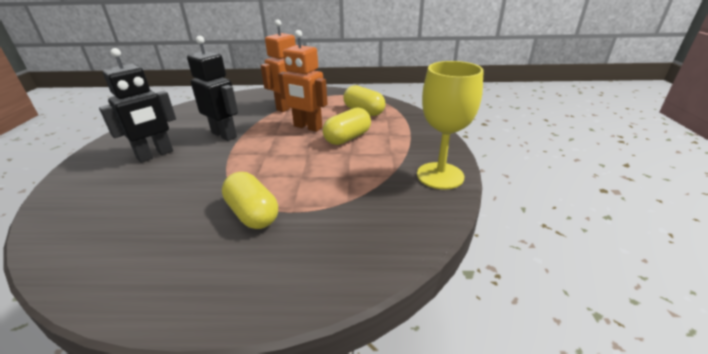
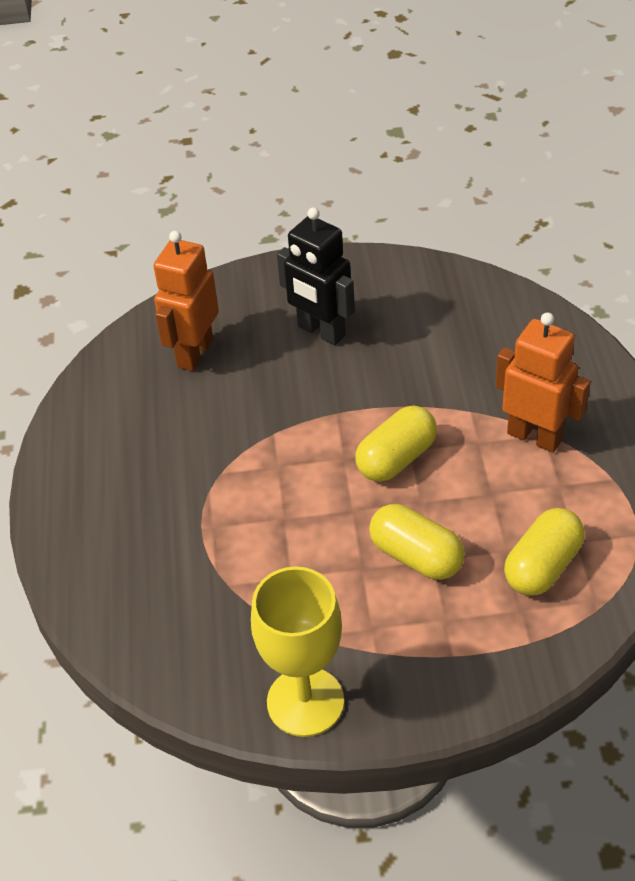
camera: 85 degrees right, 15 degrees up
black robot [187,36,238,141] -> none
yellow capsule [222,172,278,229] -> yellow capsule moved to [355,405,437,482]
orange robot [278,30,328,132] -> orange robot moved to [154,231,219,371]

